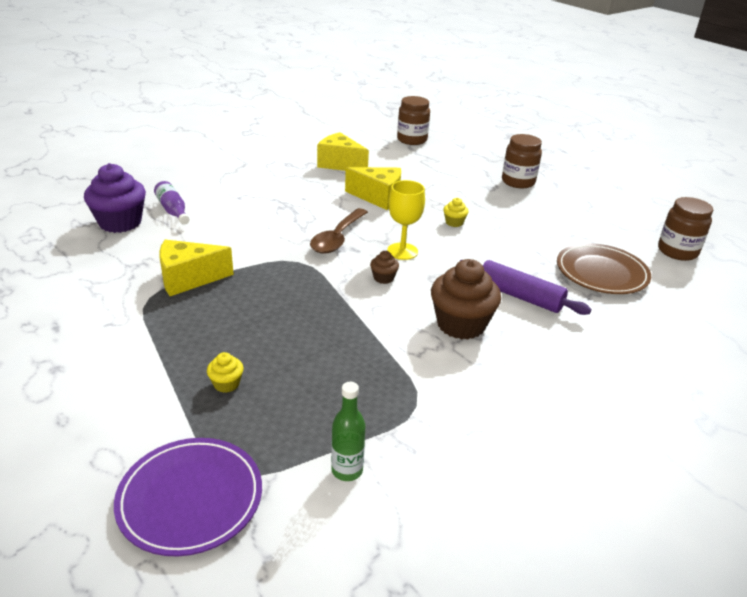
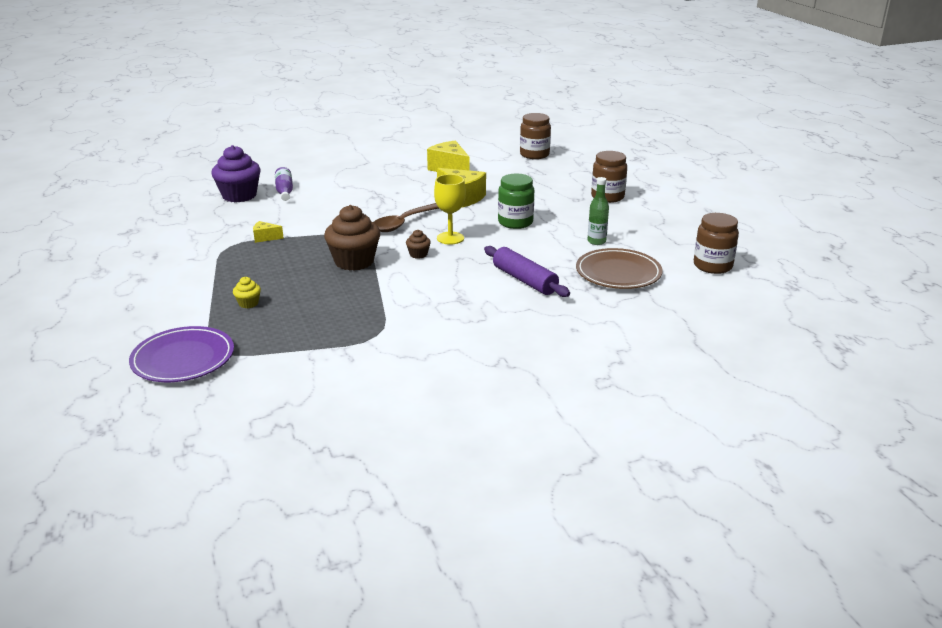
camera: 20 degrees right, 5 degrees down
yellow cheese [159,240,234,296] -> yellow cheese [253,221,284,243], size x0.51
green bottle [331,382,366,481] -> green bottle moved to [587,177,609,245]
brown cupcake [431,259,501,340] -> brown cupcake moved to [324,205,380,271]
yellow cupcake [444,198,469,227] -> green jar [498,174,534,229]

